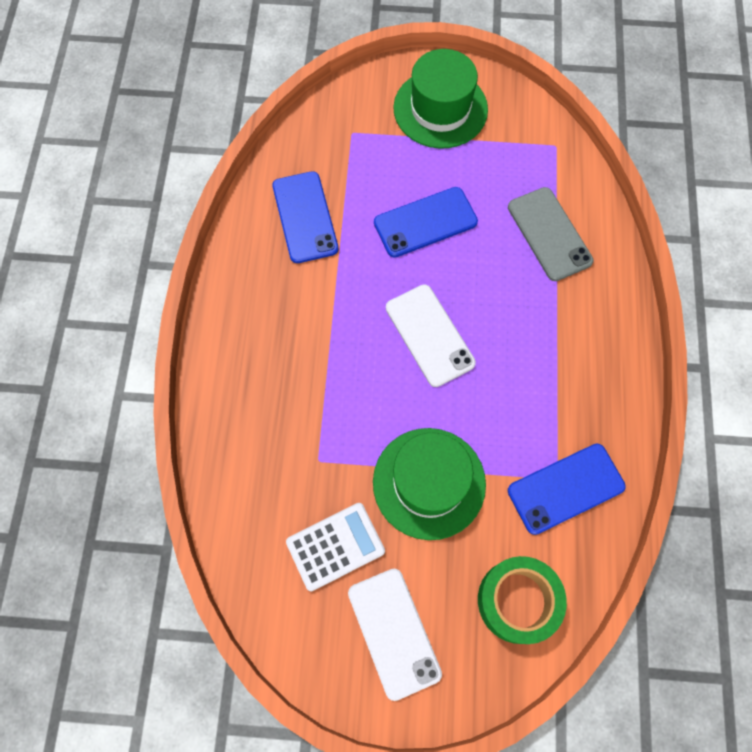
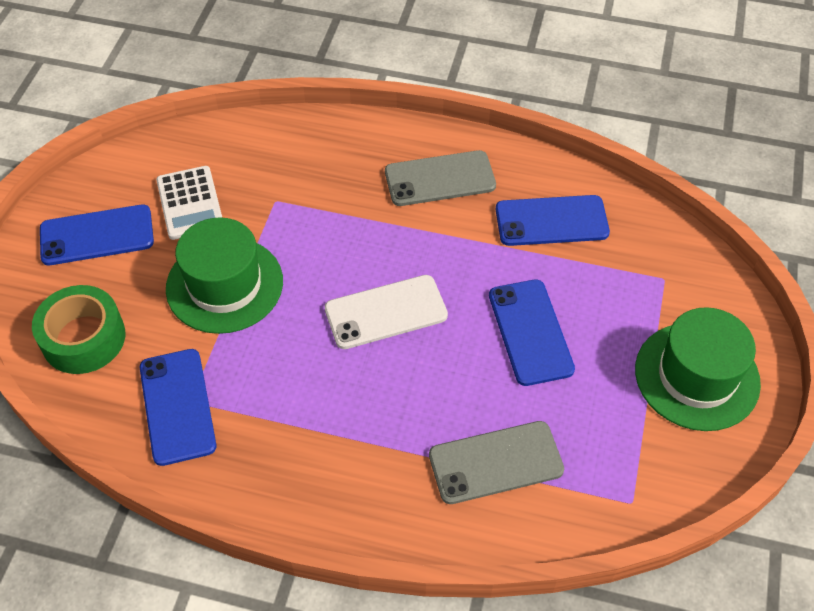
camera: 100 degrees right, 15 degrees down
white phone [348,569,442,701] -> blue phone [40,204,154,265]
none -> grey phone [385,150,496,206]

